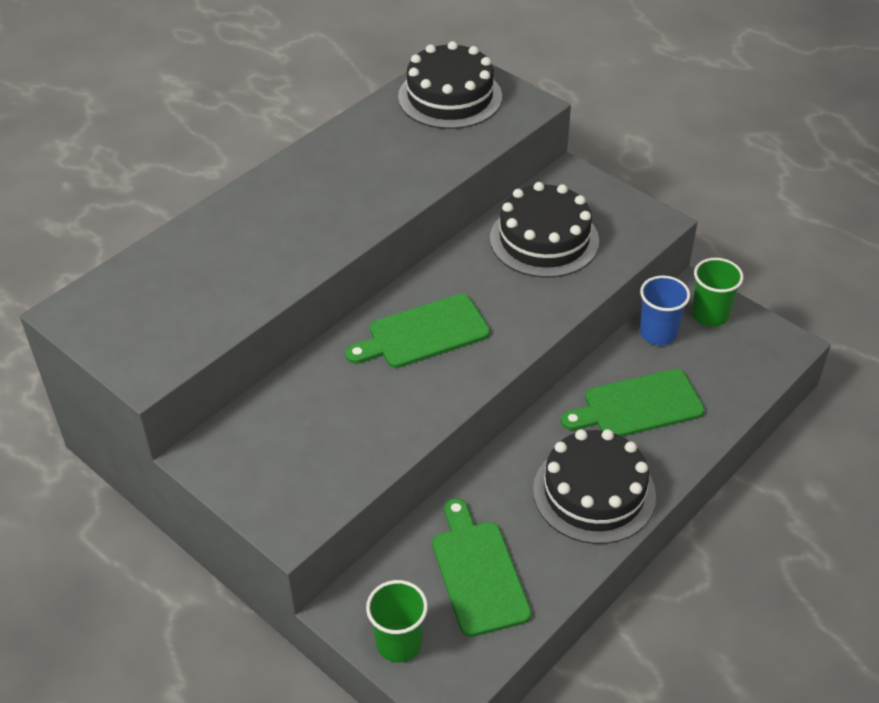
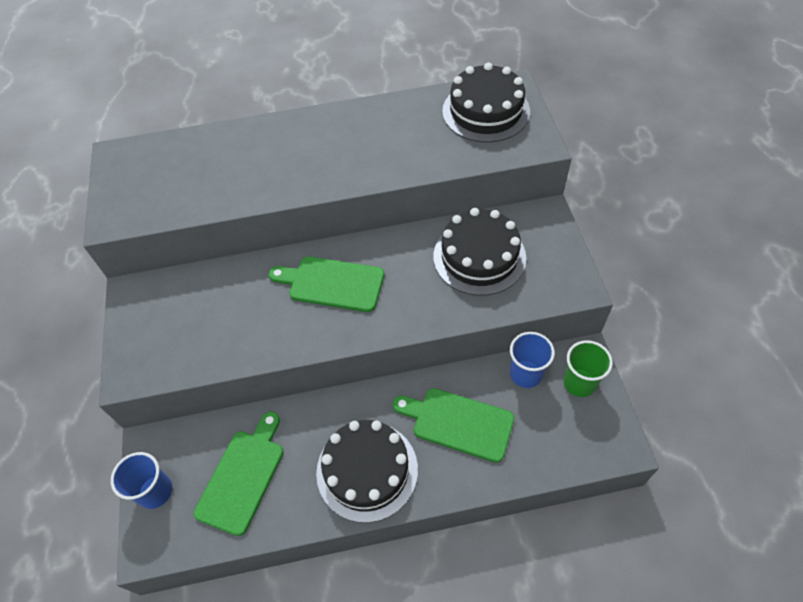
camera: 40 degrees right, 10 degrees up
green cup [366,580,428,663] -> blue cup [111,452,172,509]

